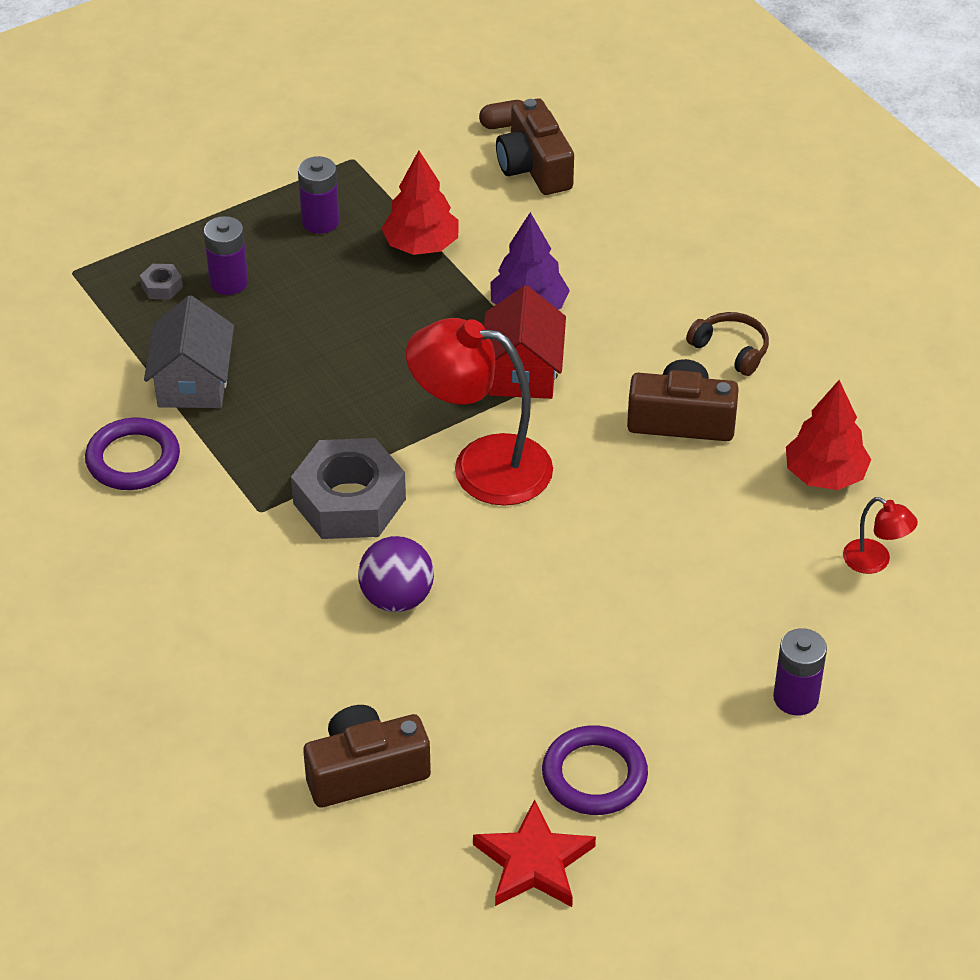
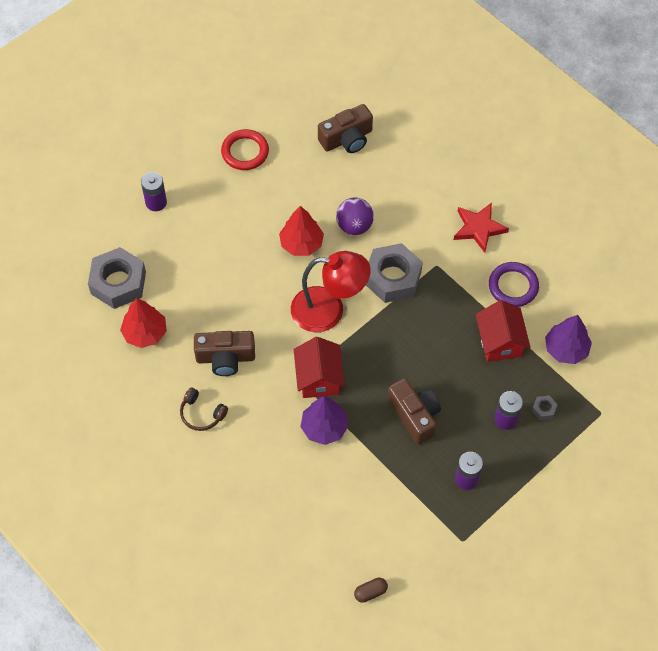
camera: 170 degrees right, 15 degrees up
grey house [144,296,234,408] -> red house [476,300,531,362]
red tree [381,150,458,255] -> red tree moved to [279,206,324,256]
red star [473,799,596,907] -> red star moved to [454,203,509,253]
brown camera [496,98,574,195] -> brown camera moved to [388,378,441,445]
purple ring [542,725,648,815] -> red ring [221,129,269,170]
red lamp [843,497,918,574] -> grey nut [88,247,146,309]
none -> purple tree [545,315,592,364]

